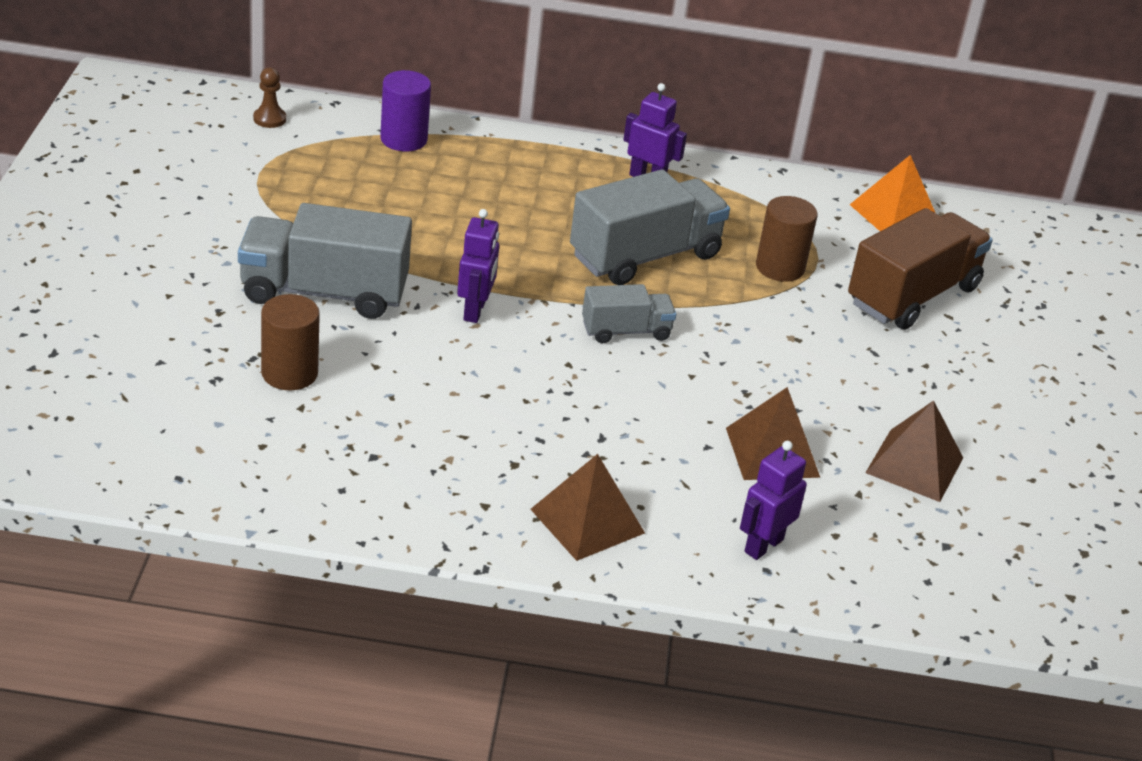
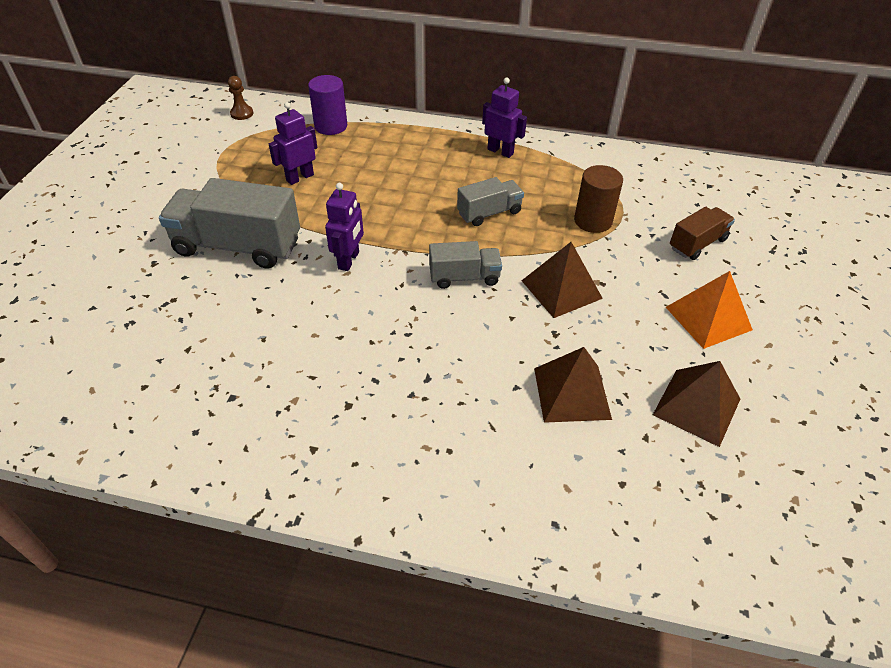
camera: 10 degrees right, 10 degrees up
brown cylinder [261,294,320,390] -> none
brown pyramid [530,454,645,561] -> brown pyramid moved to [521,242,603,318]
grey truck [570,169,730,285] -> grey truck [457,177,524,226], size x0.55
purple robot [740,441,807,560] -> purple robot moved to [269,102,317,185]
brown truck [848,208,993,330] -> brown truck [670,207,735,260], size x0.55
orange pyramid [850,155,935,231] -> orange pyramid moved to [666,271,753,349]

